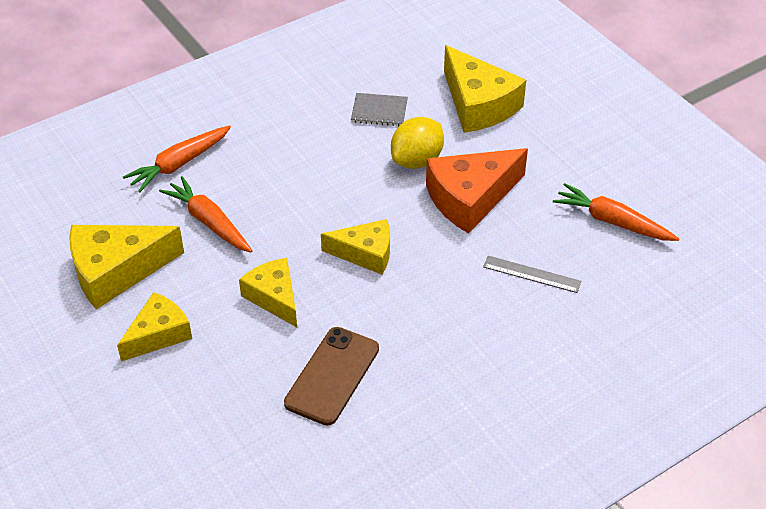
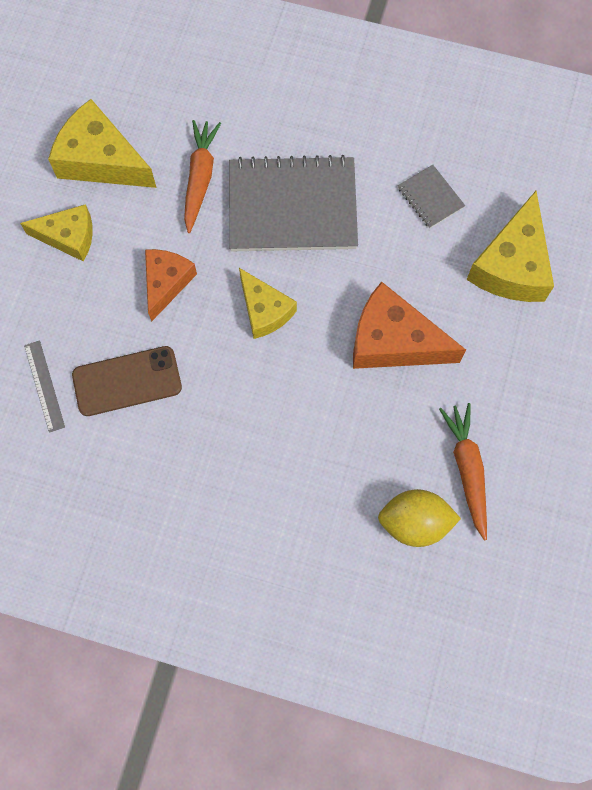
camera: 50 degrees right, 25 degrees up
orange carrot [123,125,231,192] -> none
yellow cheese [239,258,297,327] -> orange cheese [145,249,197,322]
yellow lemon [391,117,444,169] -> yellow lemon moved to [378,489,461,547]
grey ruler [483,256,581,293] -> grey ruler moved to [24,340,65,433]
none -> grey notebook [229,155,358,251]

